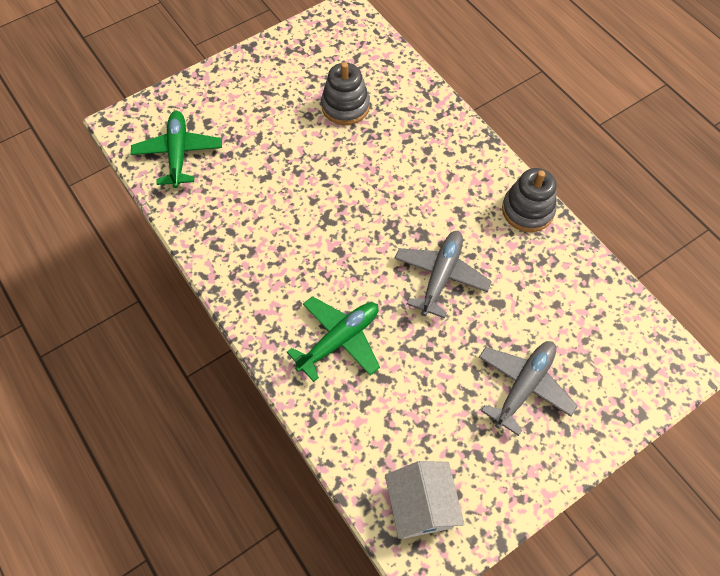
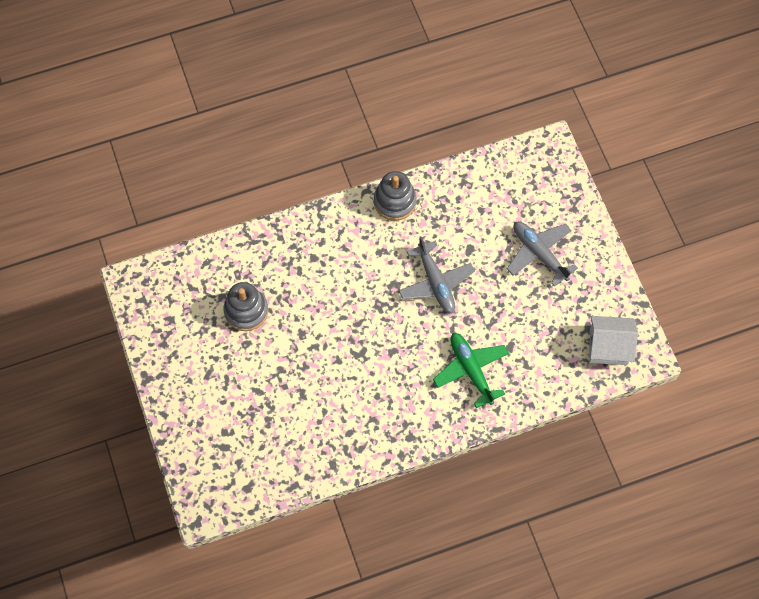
camera: 75 degrees left, 5 degrees up
green plane [131,111,222,188] -> none
grey plane [394,231,492,318] -> grey plane turned 150 degrees counterclockwise [399,236,475,313]

